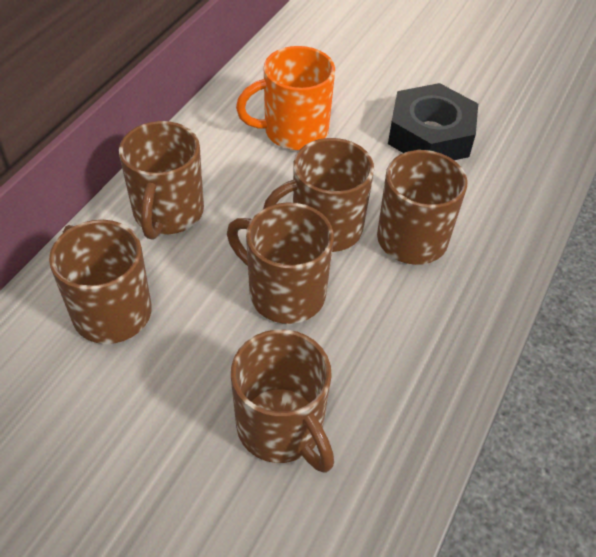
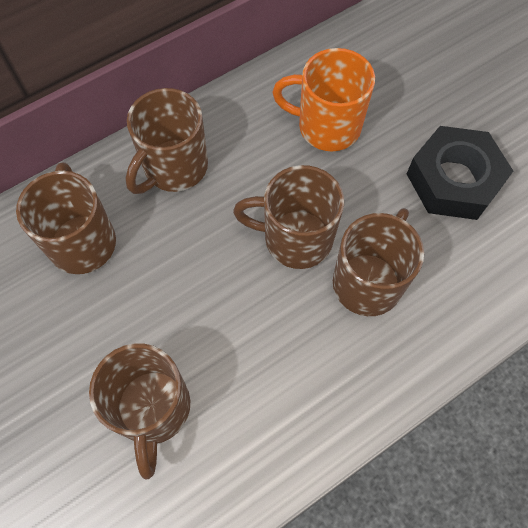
camera: 30 degrees right, 15 degrees up
brown mug [227,202,334,324] -> none

